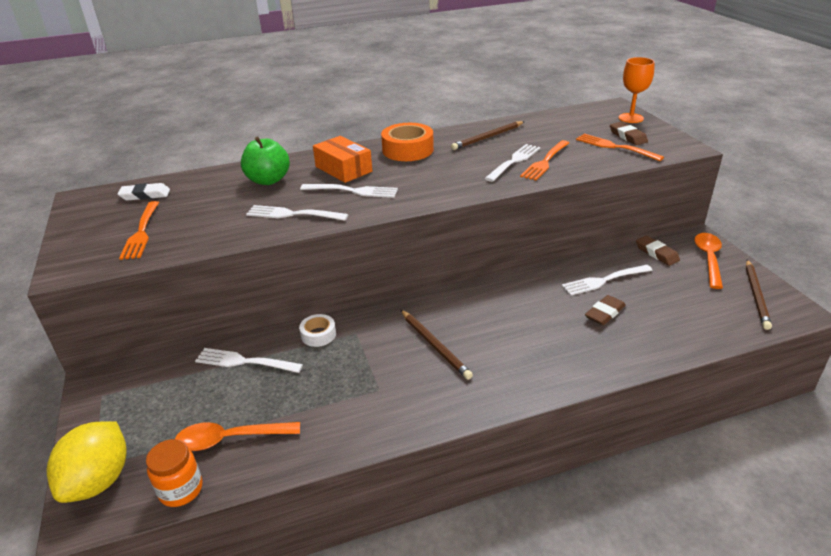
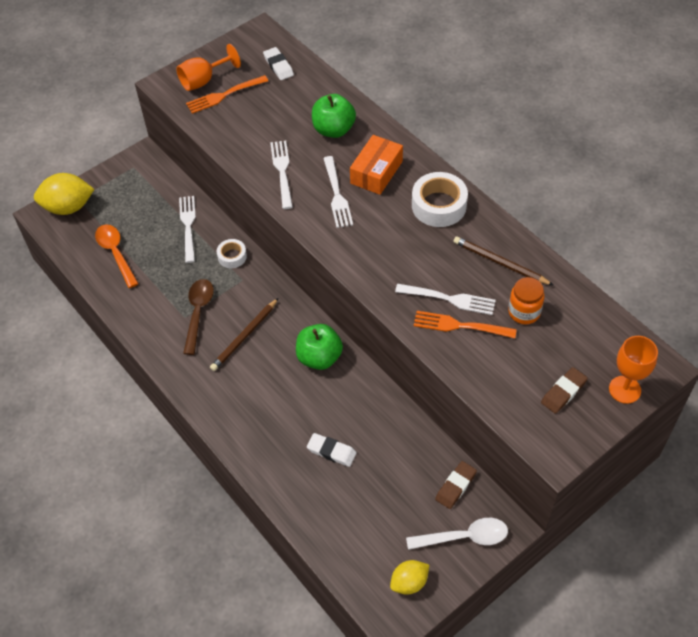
camera: 70 degrees right, 20 degrees up
orange jar [146,439,203,507] -> orange jar moved to [508,277,544,324]
orange tape [381,123,434,161] -> white tape [412,172,468,227]
white fork [561,265,653,296] -> none
orange fork [576,134,664,161] -> none
brown eraser [585,295,626,325] -> white eraser [307,433,357,467]
orange spoon [694,233,723,289] -> white spoon [406,518,508,550]
brown pencil [746,259,772,330] -> yellow lemon [390,560,429,595]
none -> orange goblet [176,44,241,91]
none -> brown spoon [183,279,214,355]
none -> green apple [296,324,343,370]

